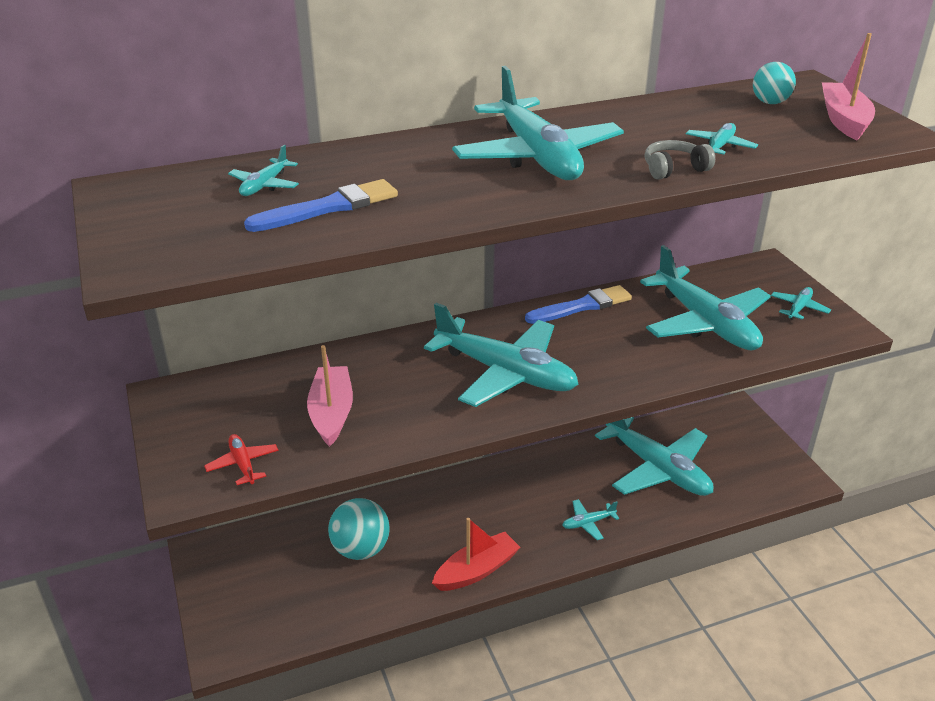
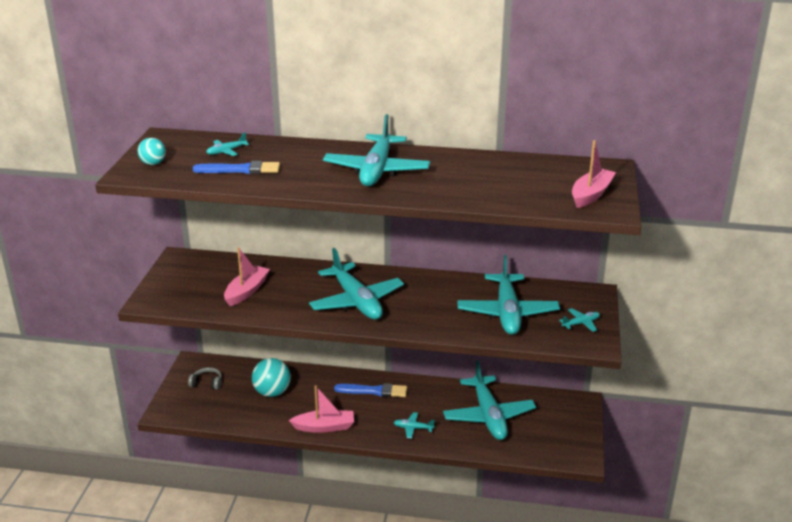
camera: 30 degrees right, 5 degrees down
red plane [204,434,279,485] -> none
red boat [432,518,520,591] -> pink boat [289,385,354,433]
blue brush [525,285,632,324] -> blue brush moved to [334,383,407,397]
grey headphones [644,140,715,179] -> grey headphones moved to [188,367,222,390]
turquoise plane [686,123,758,155] -> none
turquoise ball [753,62,796,104] -> turquoise ball moved to [137,138,166,165]

